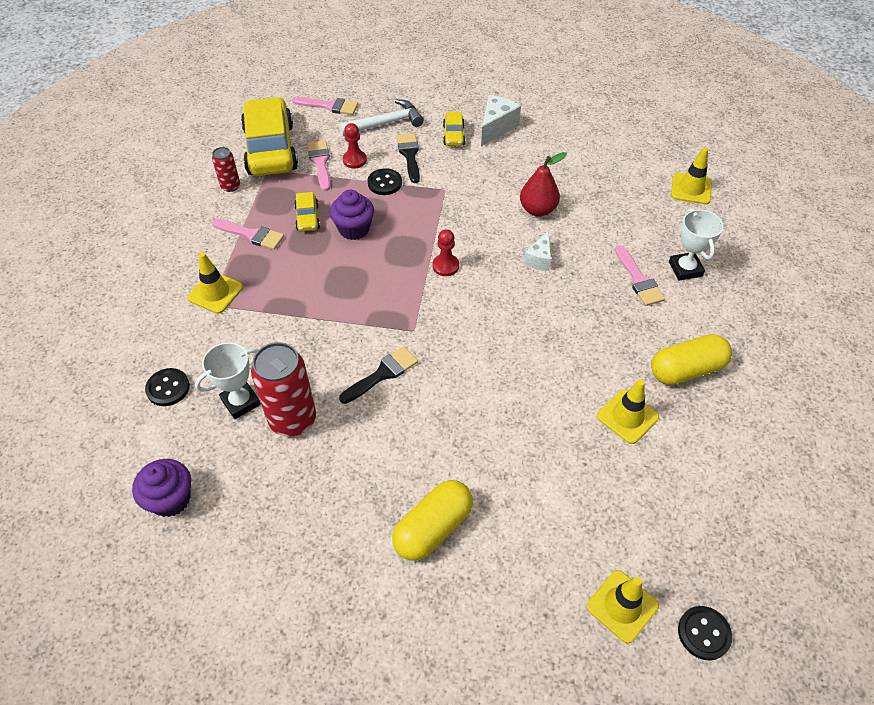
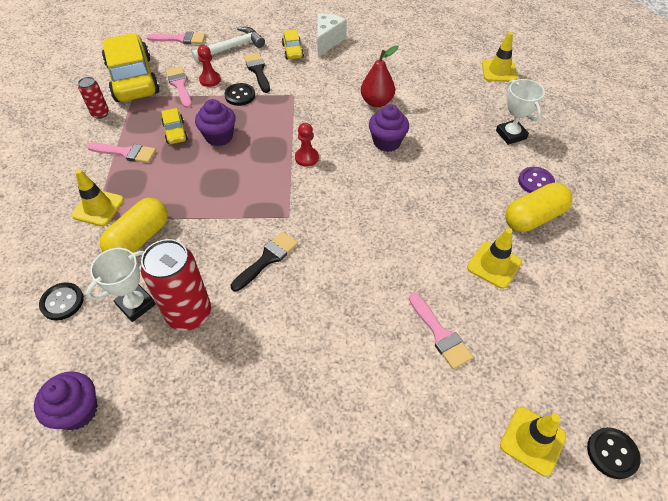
camera: 10 degrees left, 0 degrees up
yellow capsule [392,480,473,561] -> yellow capsule moved to [100,198,168,253]
white cheese [523,231,551,271] -> purple cupcake [369,105,409,152]
pink brush [615,245,665,306] -> pink brush moved to [409,293,473,369]
none -> purple button [518,167,555,193]

